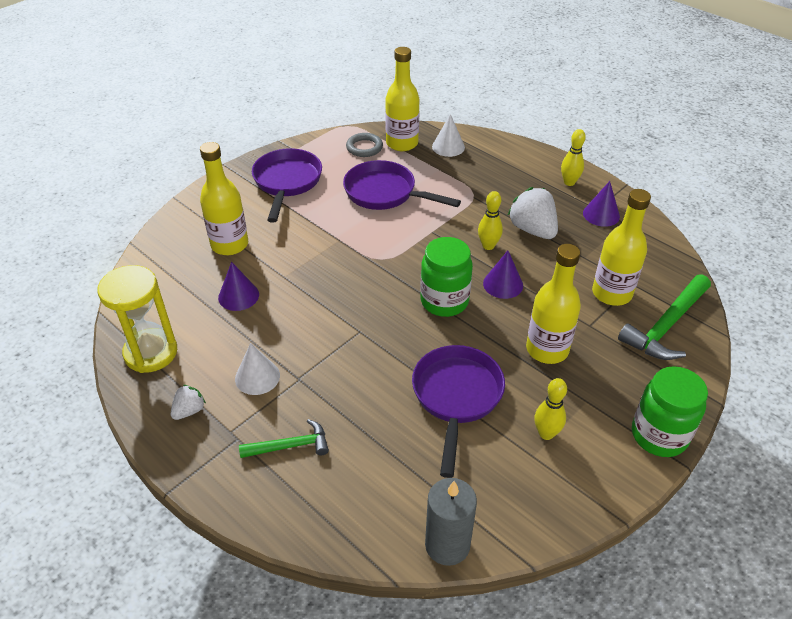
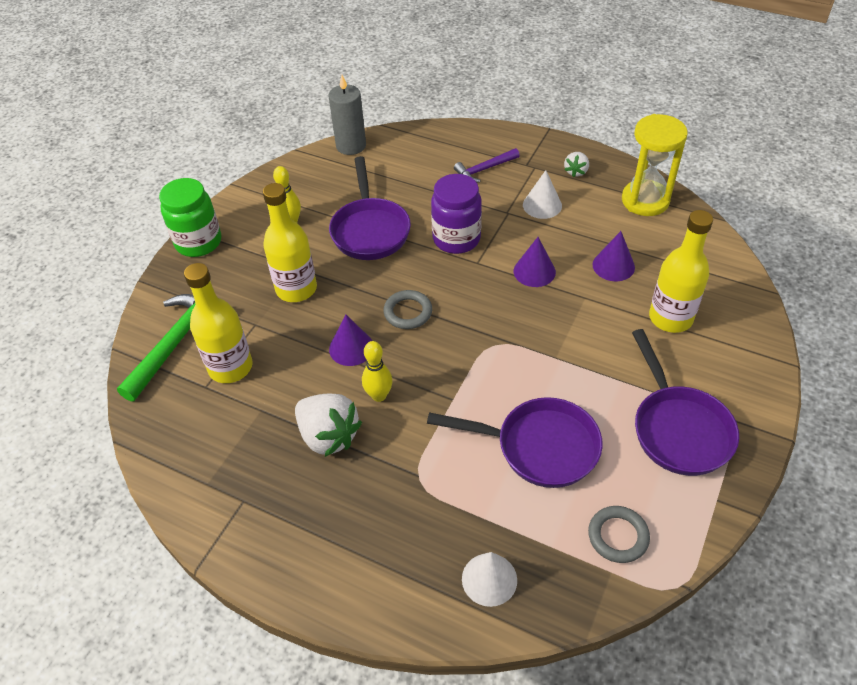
camera: 165 degrees right, 5 degrees up
green hammer [239,419,329,458] -> purple hammer [454,148,520,183]
yellow bottle [385,47,419,151] -> none
green jar [420,237,473,317] -> grey ring [384,290,432,329]
yellow bowling pin [561,129,586,186] -> none
purple cone [583,181,620,227] -> purple cone moved to [514,237,556,287]
none -> purple jar [431,174,482,254]

